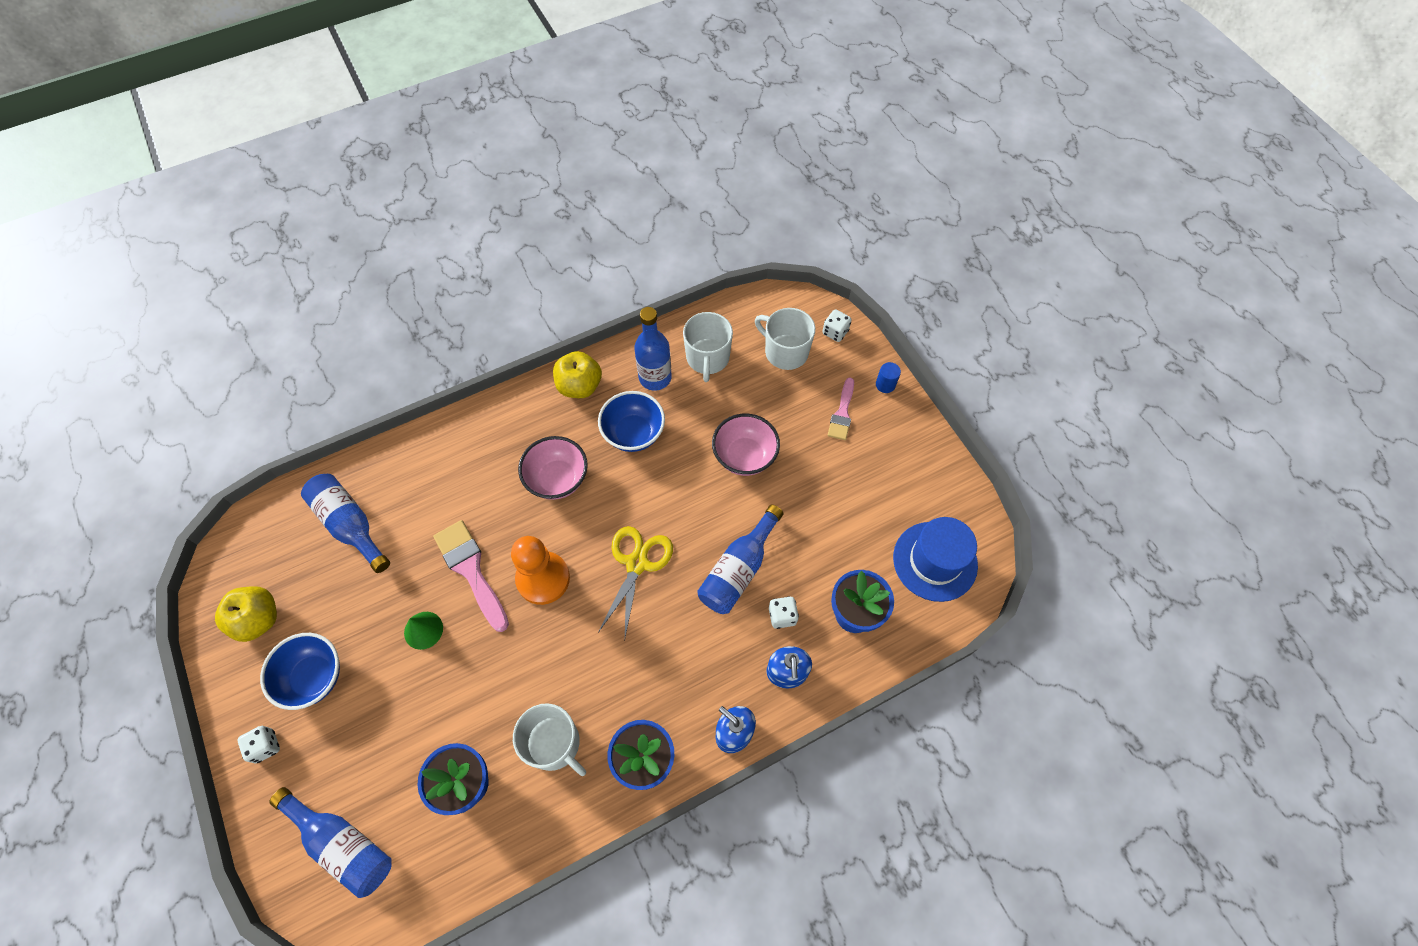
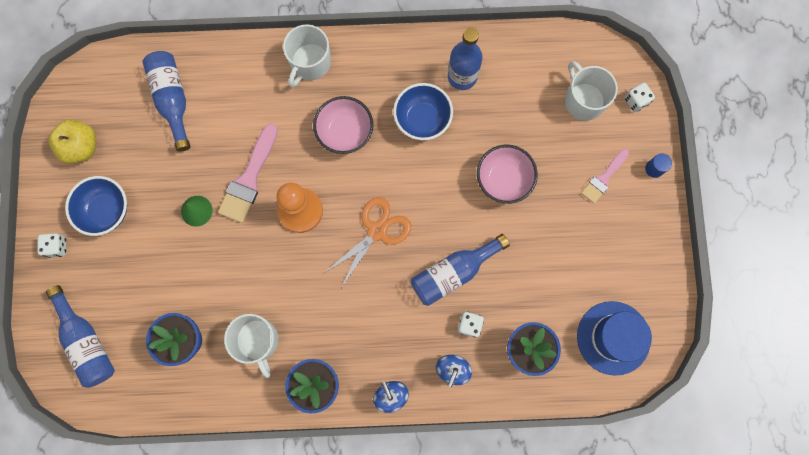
camera: 25 degrees right, 15 degrees up
pink brush [433,520,509,632] -> pink brush turned 150 degrees counterclockwise [218,123,278,223]
yellow apple [553,351,602,398] -> none
yellow scissors [598,526,673,637] -> orange scissors [326,197,411,287]
white mug [683,312,733,382] -> white mug moved to [283,24,331,88]

